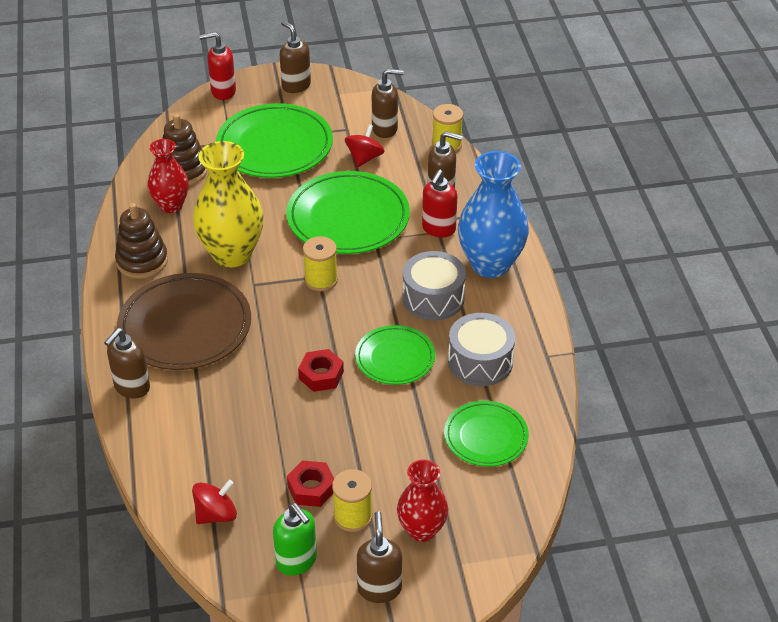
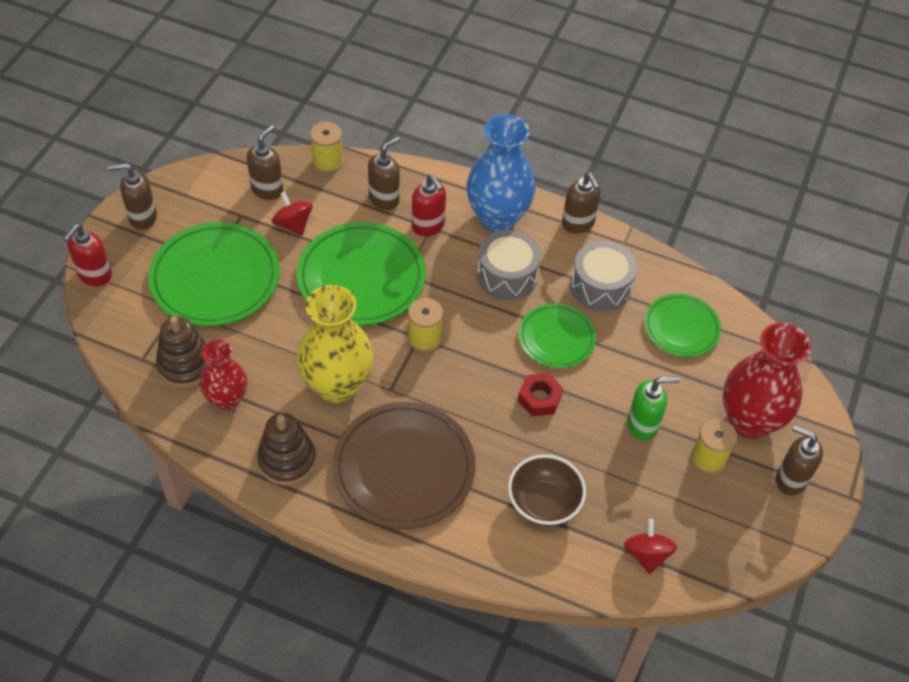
camera: 60 degrees left, 10 degrees up
brown soap dispenser [104,328,150,399] -> brown soap dispenser moved to [562,172,601,234]
green soap dispenser [273,503,317,576] -> green soap dispenser moved to [627,377,680,441]
red nut [287,460,334,507] -> none
red vase [397,460,448,542] -> red vase [723,323,811,439], size x1.63
none -> brown bowl [508,454,586,526]

